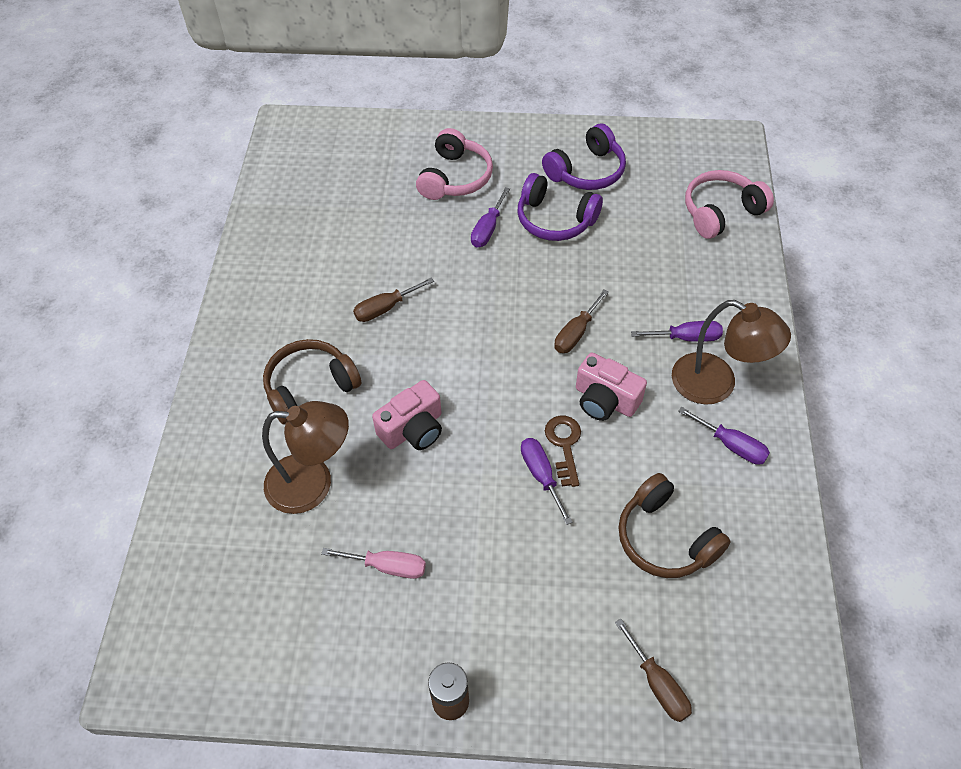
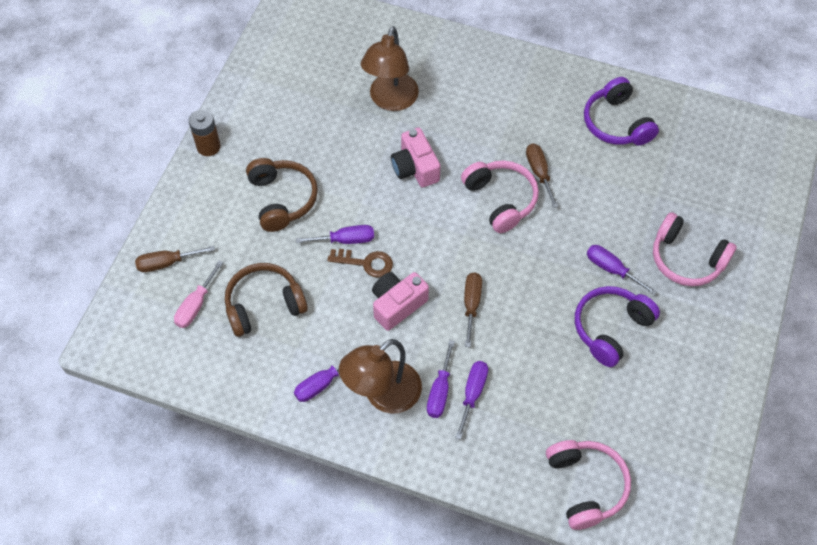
camera: 105 degrees right, 5 degrees up
brown headphones [263,339,361,425] -> brown headphones moved to [246,158,318,232]
pink screwdriver [321,548,426,579] -> pink screwdriver moved to [174,260,223,328]
purple headphones [542,124,626,190] -> purple headphones moved to [584,77,659,146]
brown screwdriver [554,290,609,353] -> brown screwdriver turned 45 degrees clockwise [464,272,482,347]
none -> purple screwdriver [455,361,488,440]
none -> pink headphones [461,161,539,233]

